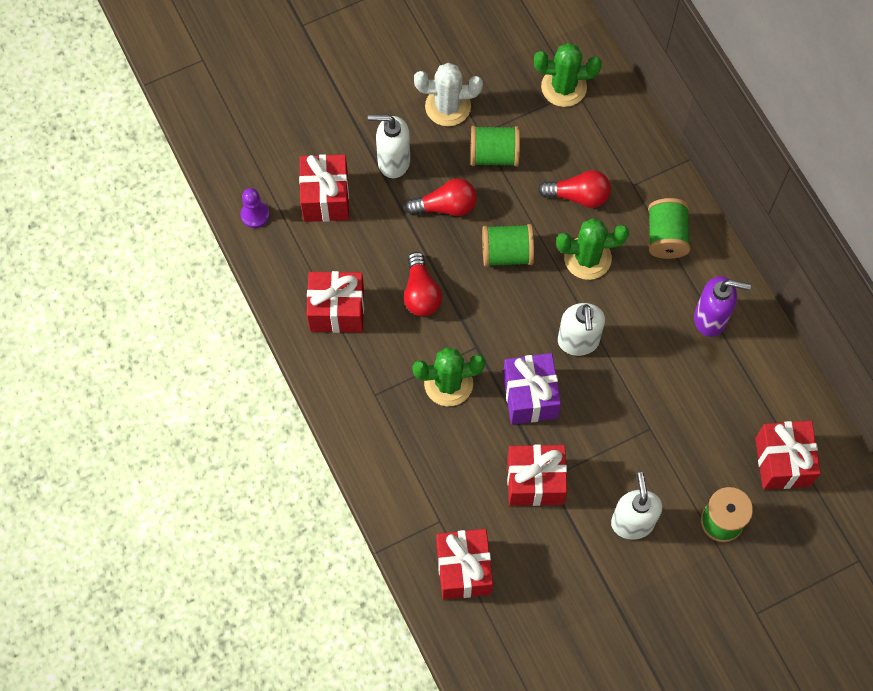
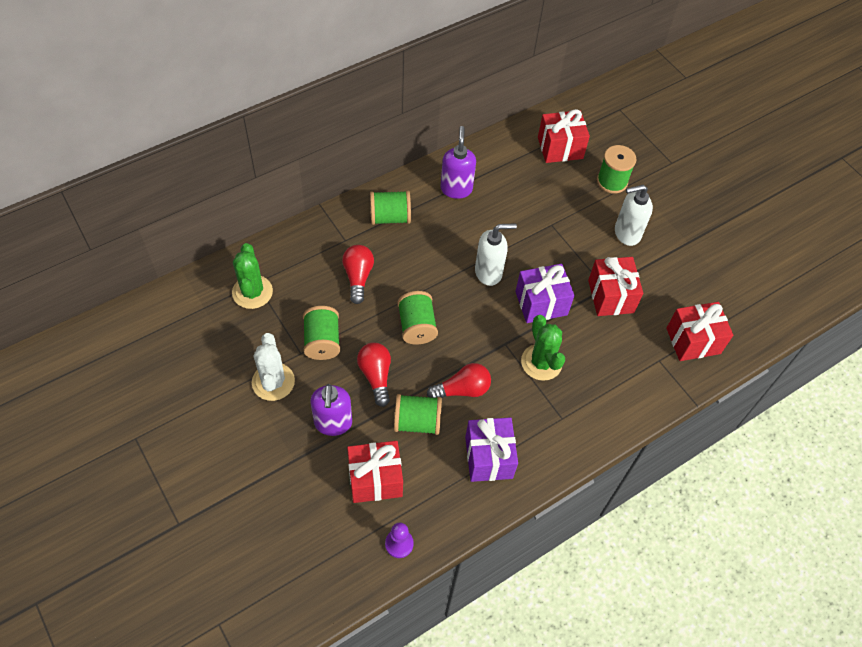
camera: 100 degrees left, 10 degrees down
red gift [307,271,364,333] -> purple gift [465,417,518,482]
white soap dispenser [368,115,410,178] -> purple soap dispenser [310,384,352,436]
green cactus [556,218,629,280] -> none
none -> green spool [394,394,442,435]

